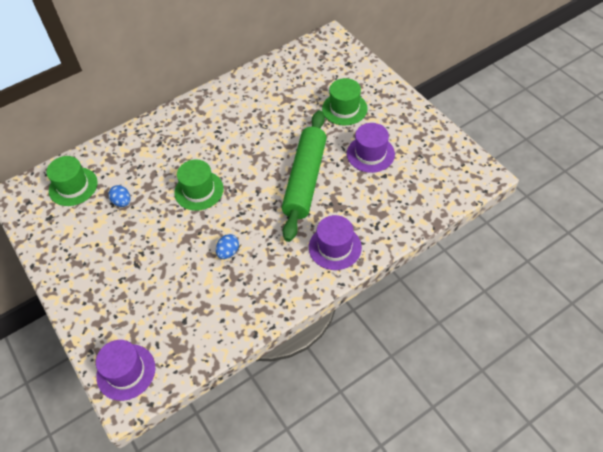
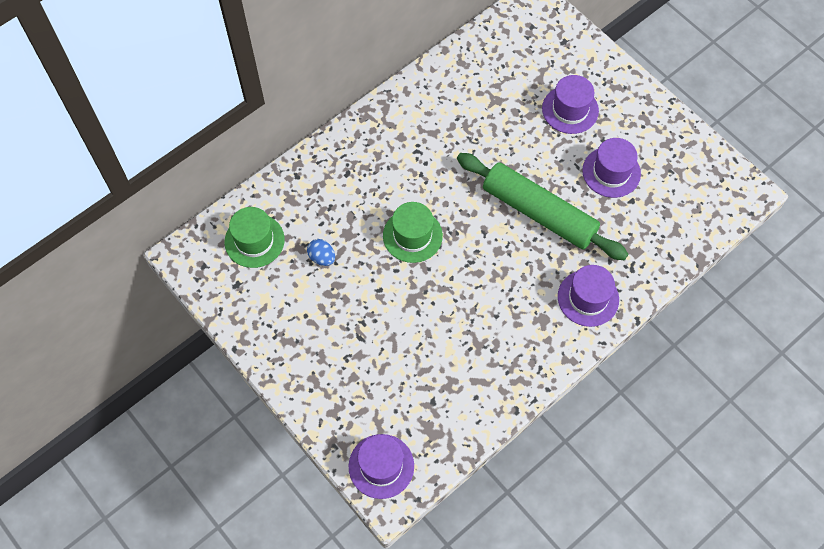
camera: 10 degrees left, 10 degrees up
blue egg [216,234,239,259] -> none
green rolling pin [282,110,327,242] -> green rolling pin turned 60 degrees counterclockwise [457,153,628,260]
green hat [322,78,368,125] -> purple hat [542,75,599,134]

